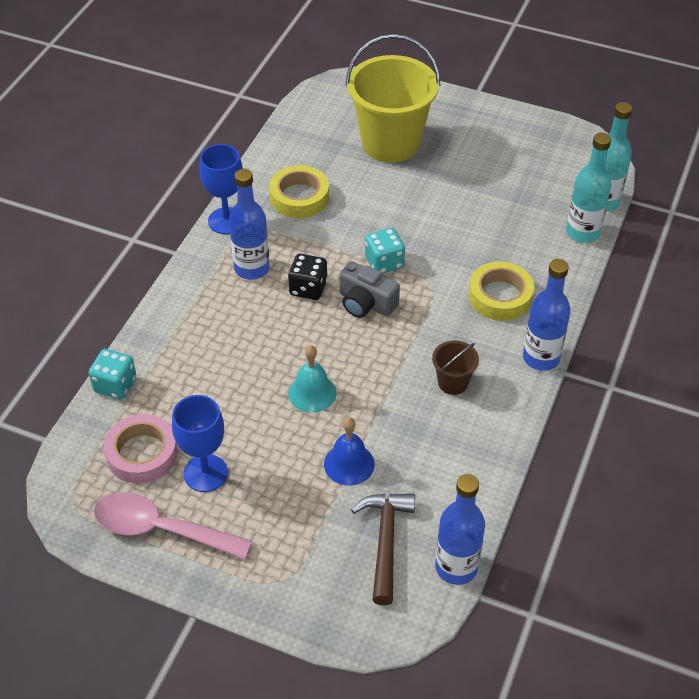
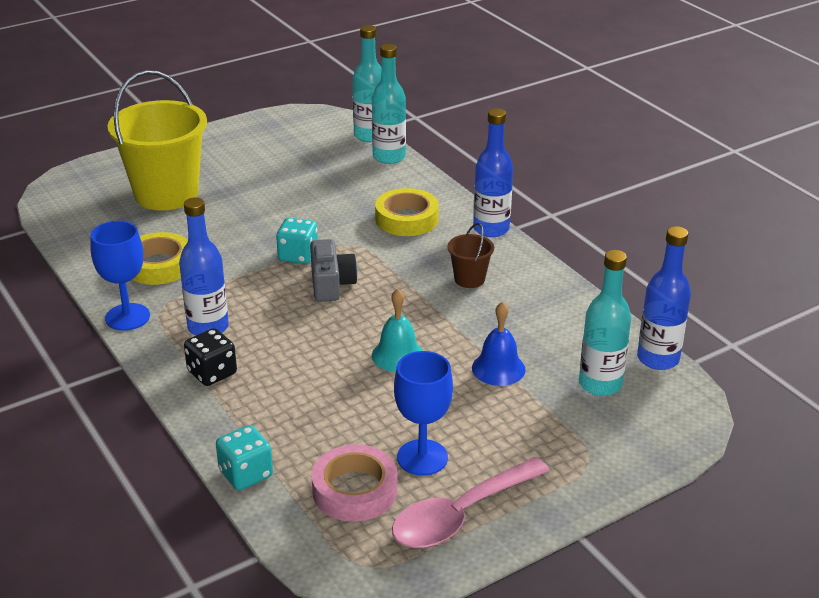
camera: 55 degrees left, 15 degrees down
black dice [288,254,328,300] -> black dice moved to [184,328,237,386]
grey camera [340,261,400,318] -> grey camera turned 75 degrees counterclockwise [310,239,358,302]
brown hammer [351,494,415,605] -> turquoise bottle [579,250,631,396]

